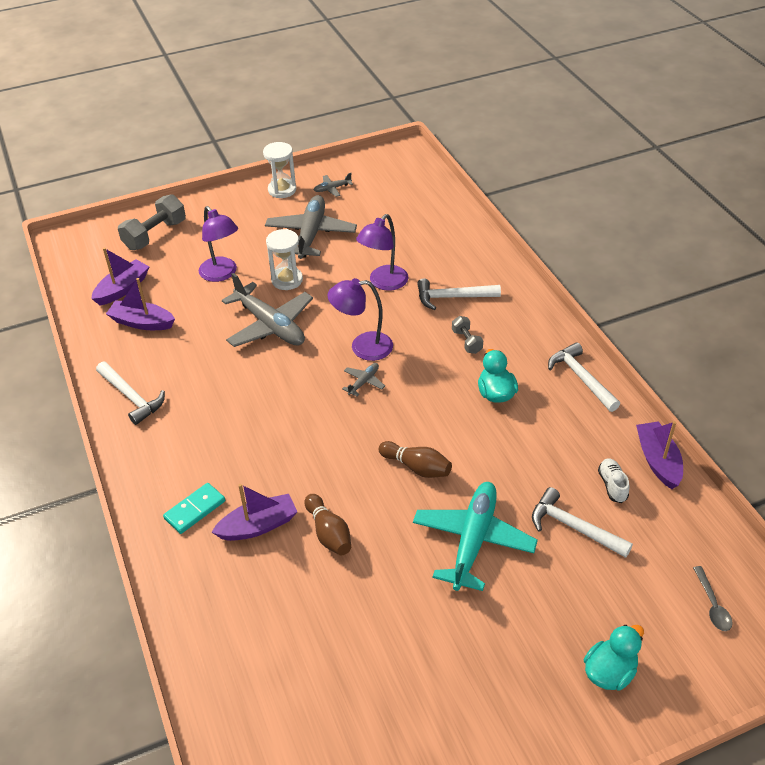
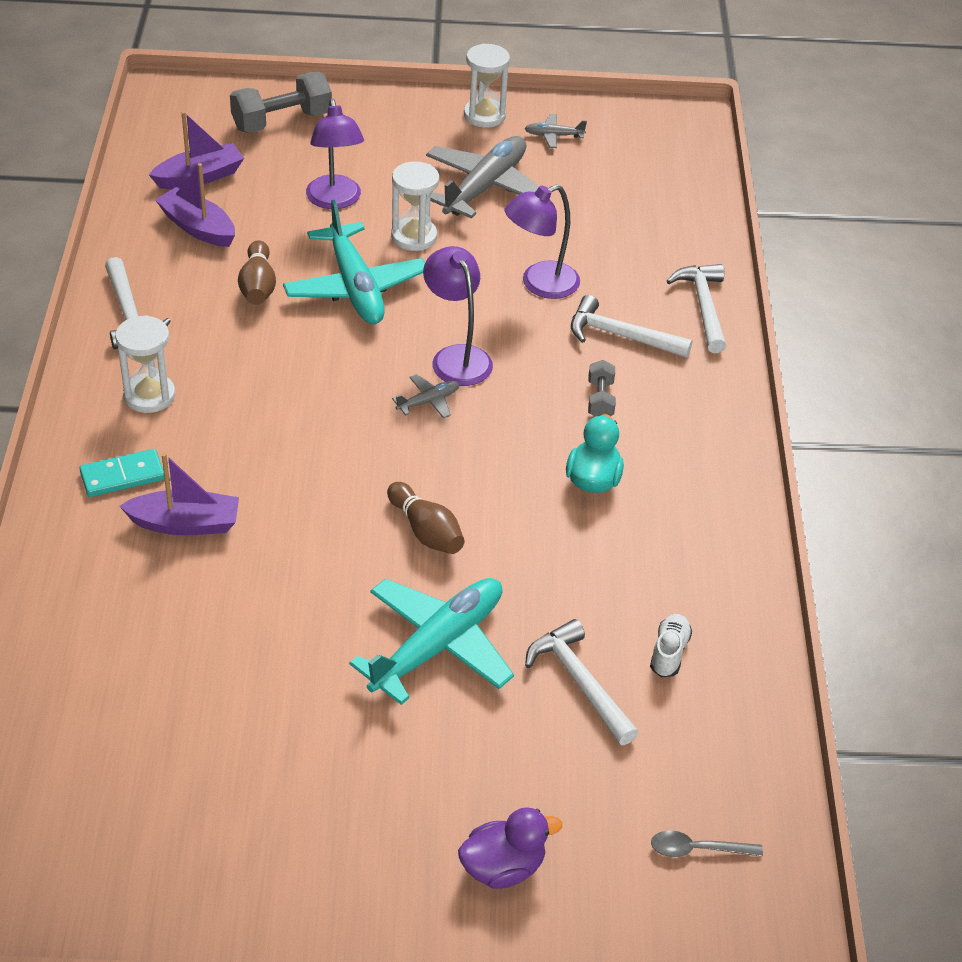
camera: 20 degrees right, 0 degrees up
grey plane [222,273,313,347] -> turquoise plane [283,200,425,324]
brown bowling pin [304,494,351,556] -> brown bowling pin moved to [238,240,276,305]
purple lamp [327,278,393,361] -> purple lamp turned 45 degrees clockwise [423,246,493,386]
white hammer [548,342,620,412] -> white hammer moved to [667,264,726,353]
turquoise duck [584,625,644,691] -> purple duck [458,807,562,889]
purple boat [636,421,683,489] -> none
grey spoon [693,566,732,631] -> grey spoon turned 75 degrees clockwise [651,830,763,857]
none -> white hourglass [115,315,175,413]

